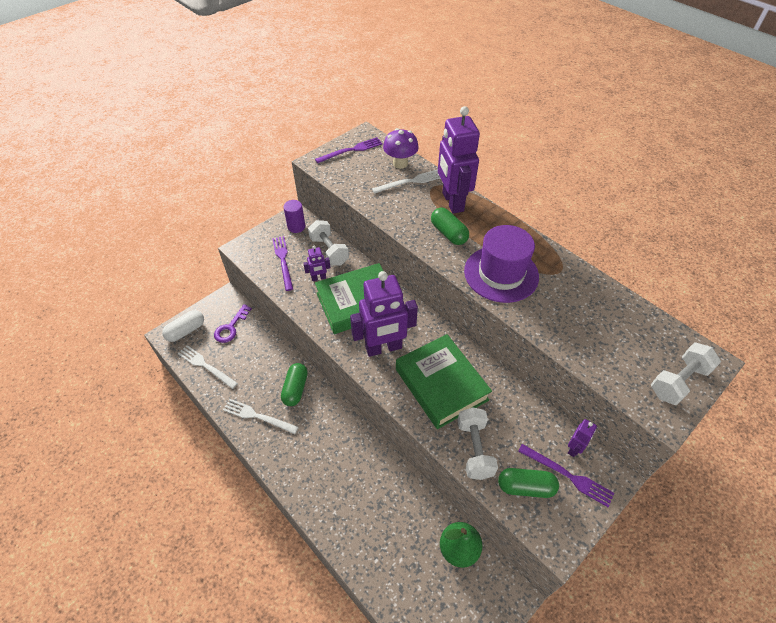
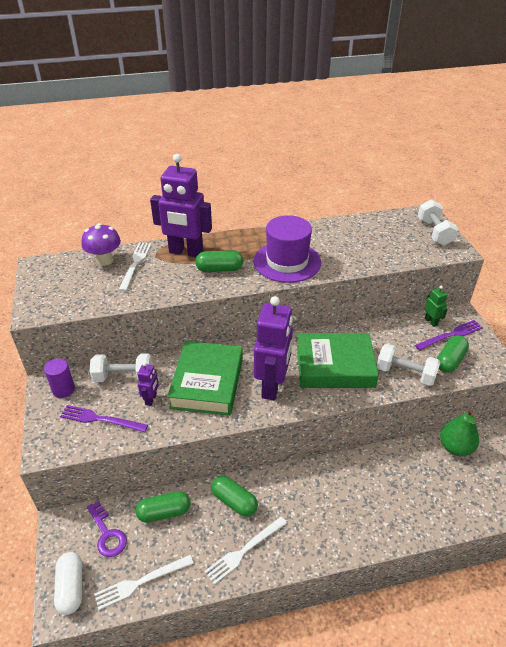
camera: 60 degrees left, 10 degrees down
purple fork [315,137,383,163] -> none
purple robot [568,419,597,457] -> green robot [424,285,448,327]
none -> green capsule [136,491,190,523]

